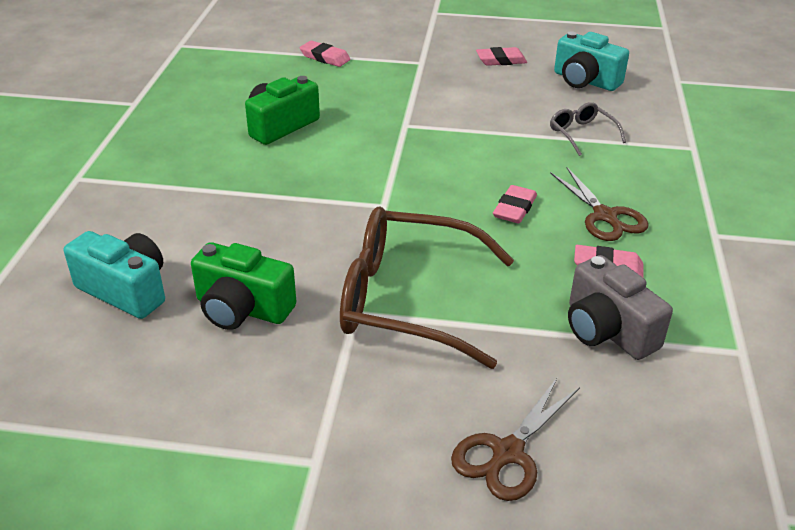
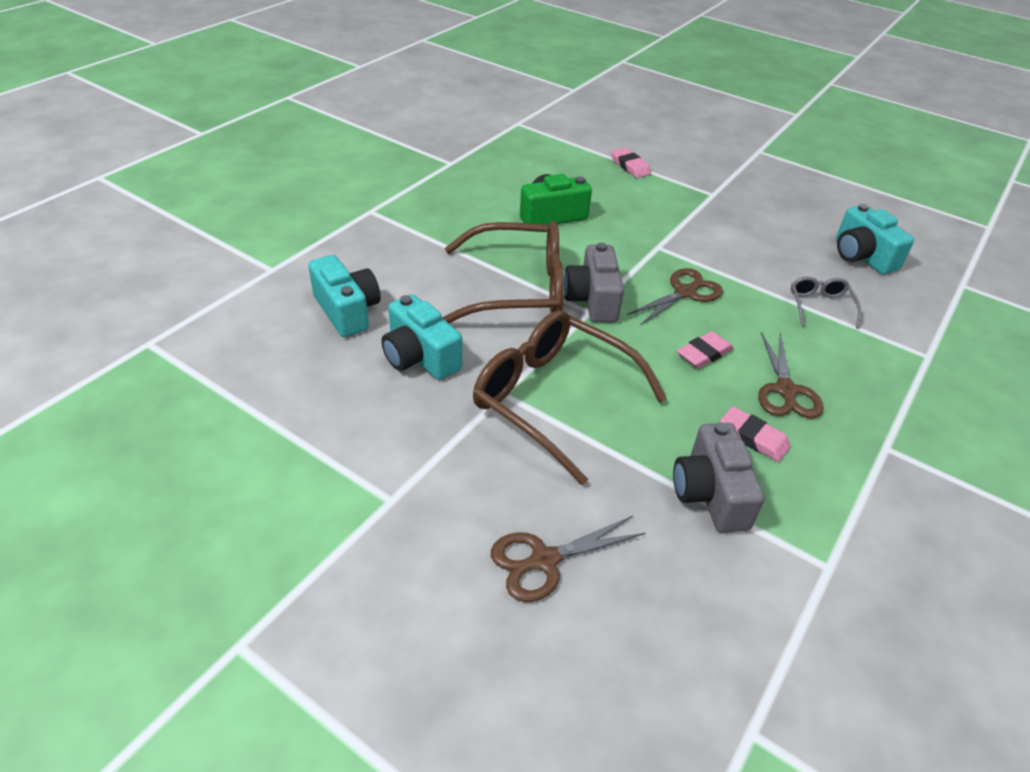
camera: 25 degrees right, 5 degrees up
green camera [191,242,297,330] -> turquoise camera [381,294,462,380]
pink eraser [476,47,527,66] -> none
none -> brown glasses [442,221,564,323]
none -> grey camera [564,242,624,322]
none -> brown scissors [627,268,723,326]

